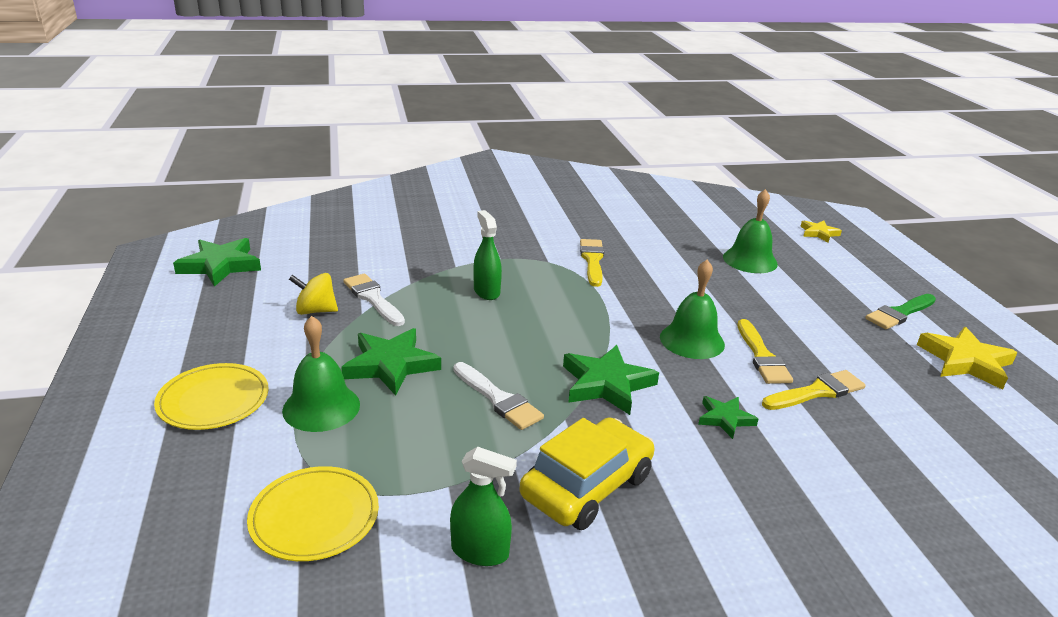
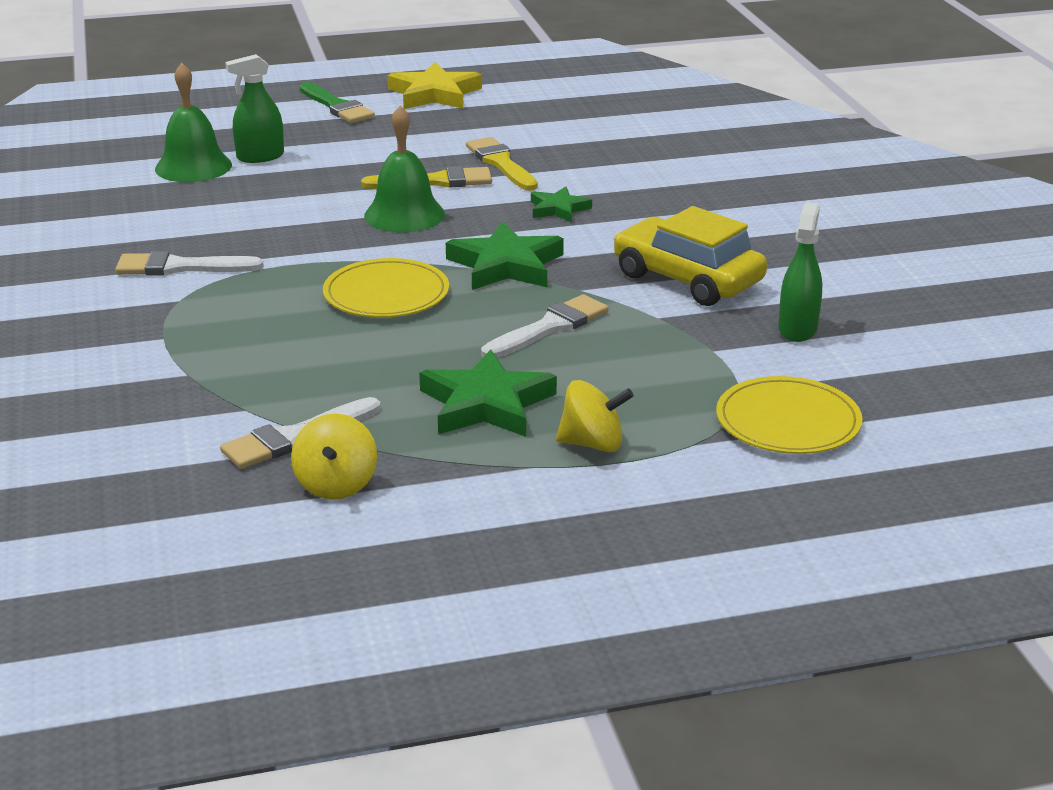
camera: 90 degrees left, 0 degrees up
yellow plate [154,363,269,430] -> yellow plate moved to [323,258,449,317]
green star [173,238,261,287] -> none
green bell [282,316,360,432] -> yellow spinning top [556,380,634,452]
green spray bottle [473,210,502,300] -> green spray bottle moved to [225,54,284,163]
yellow brush [580,239,604,287] -> white brush [115,251,264,276]
yellow star [800,220,842,243] -> none

